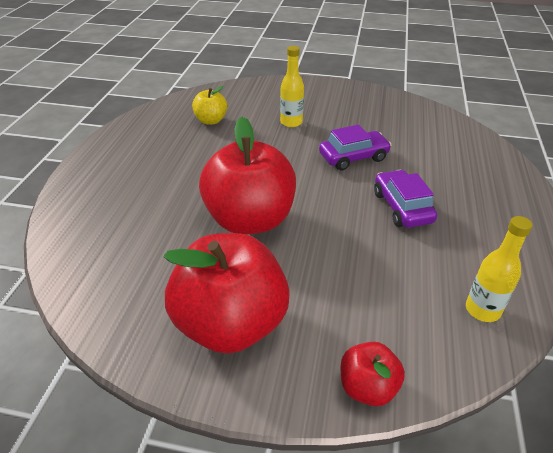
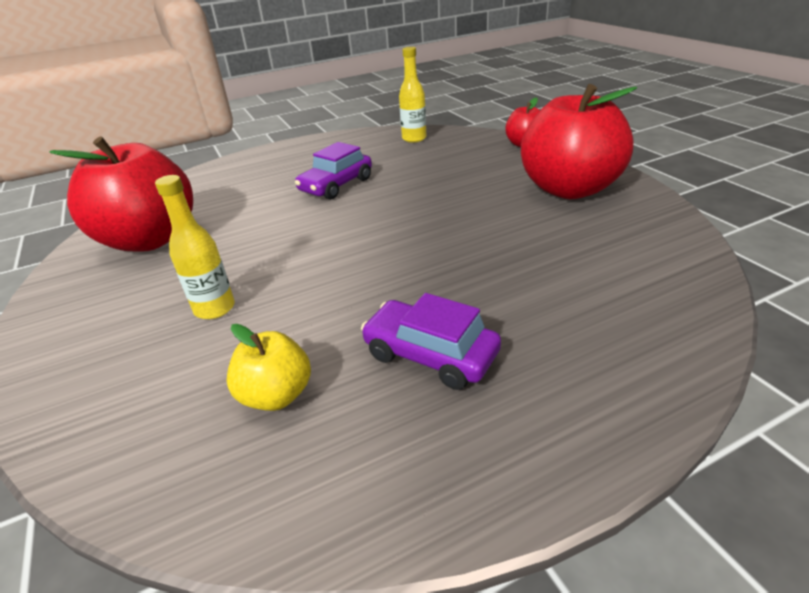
camera: 125 degrees left, 5 degrees down
red apple [199,117,296,234] -> red apple moved to [49,137,193,251]
purple car [319,125,391,170] -> purple car moved to [361,293,501,390]

